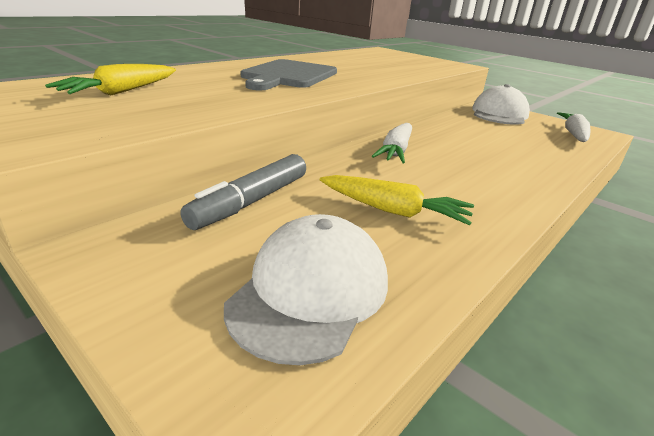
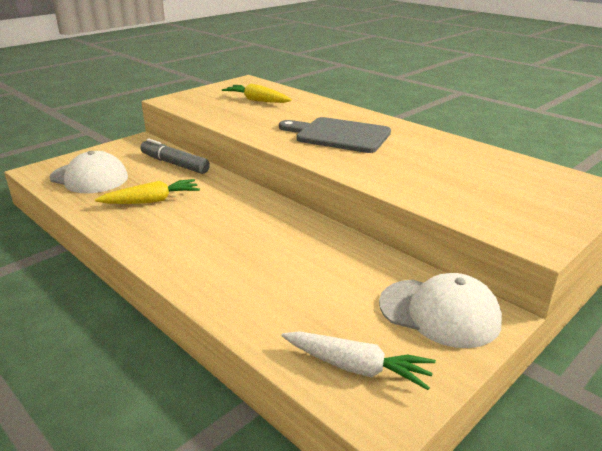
camera: 95 degrees right, 0 degrees up
yellow carrot [320,175,474,225] -> yellow carrot turned 135 degrees counterclockwise [95,179,200,204]
white carrot [372,123,412,163] -> none

